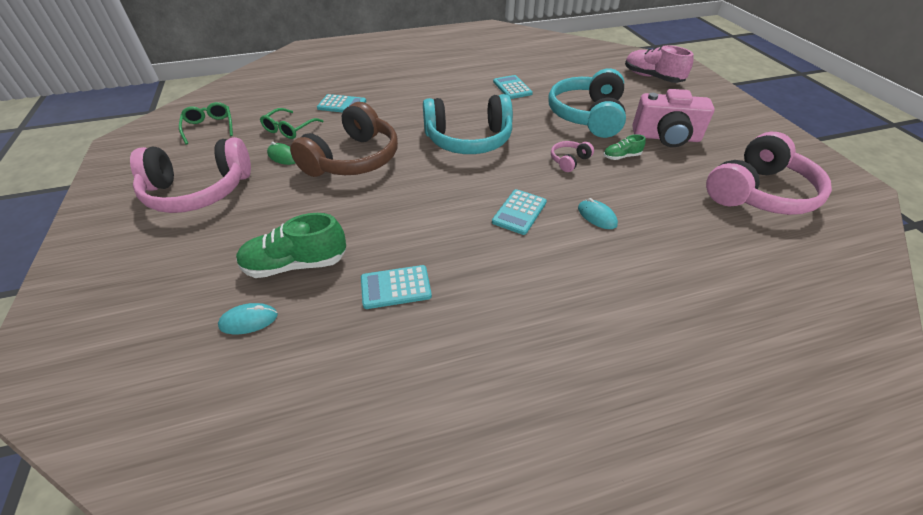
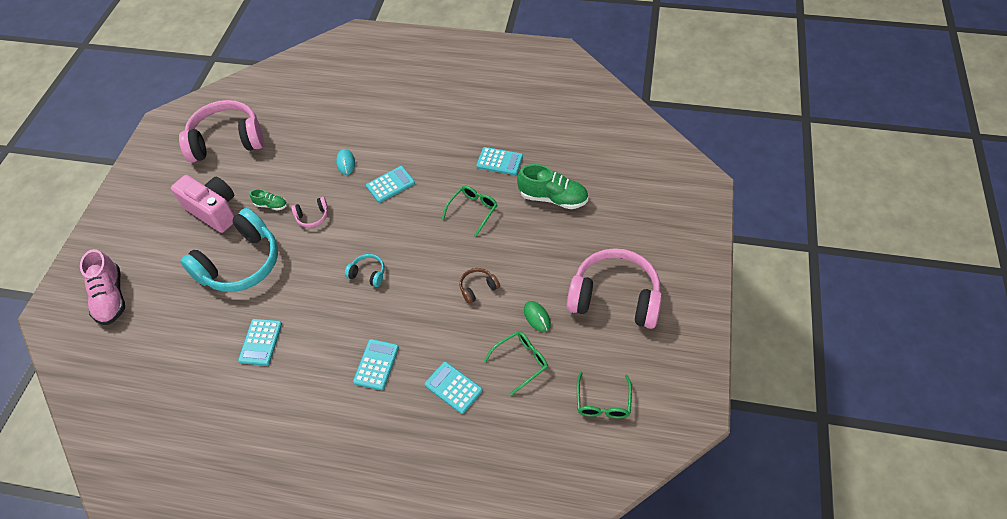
camera: 150 degrees left, 10 degrees up
turquoise mouse [218,303,278,335] -> none
brown headphones [290,102,398,177] -> brown headphones [459,268,500,304], size x0.43
turquoise headphones [423,94,513,154] -> turquoise headphones [345,254,385,287], size x0.43
none -> turquoise calculator [353,339,399,390]
none -> green glasses [442,186,498,236]

